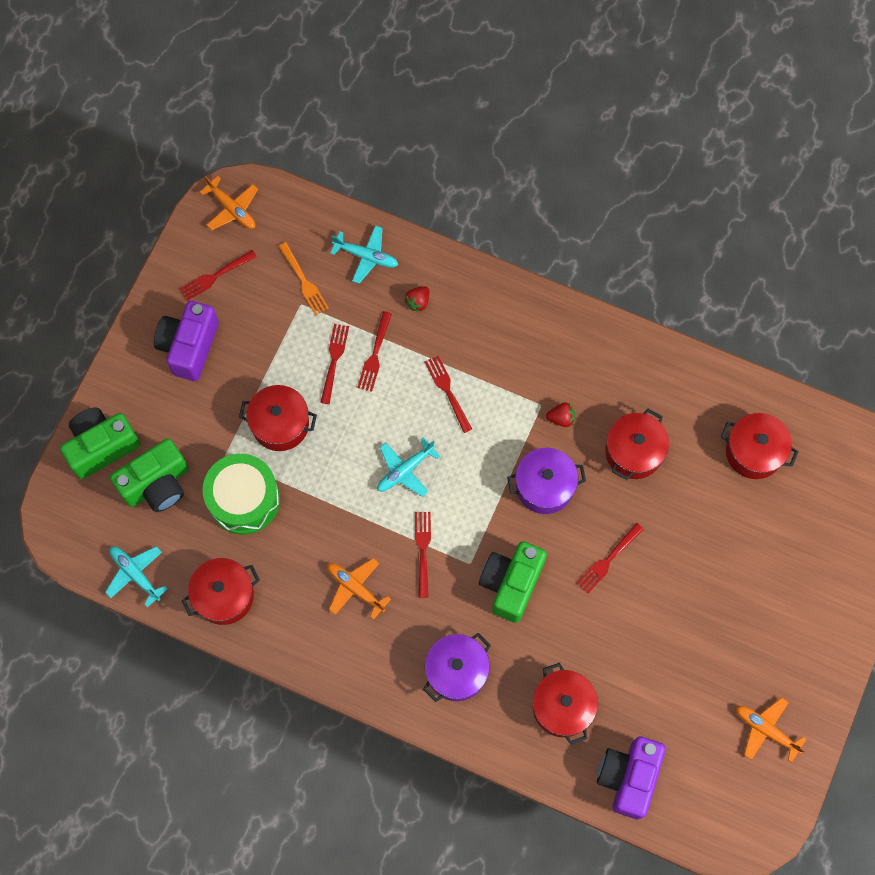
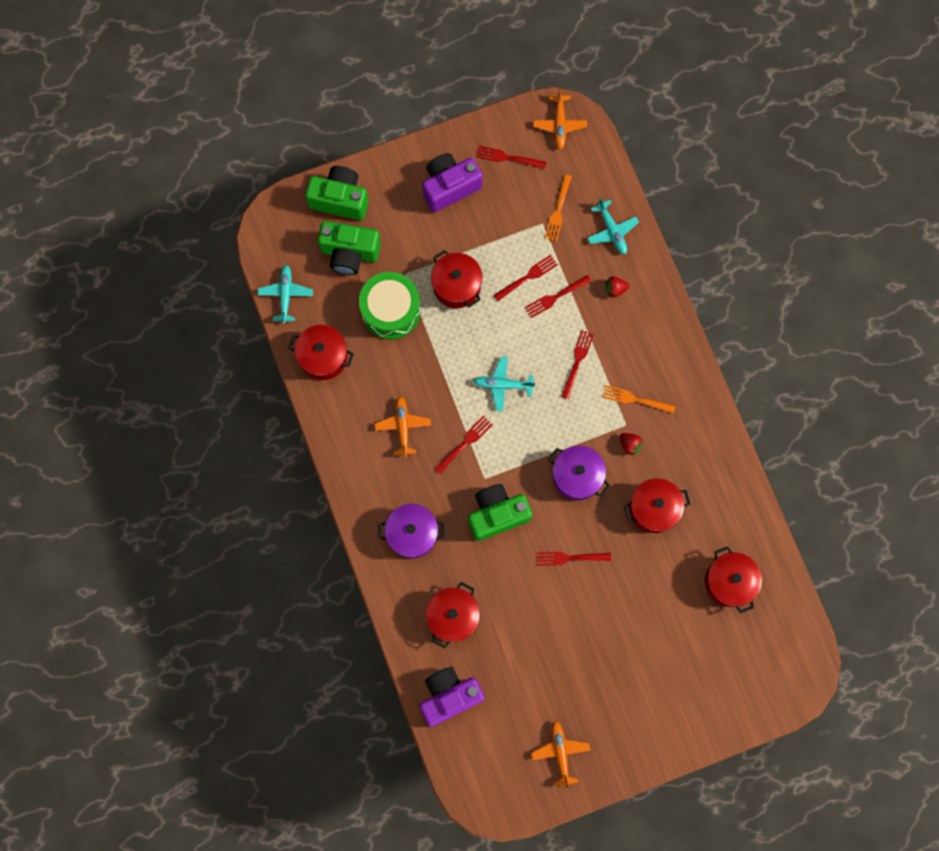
camera: 45 degrees right, 5 degrees up
none -> orange fork [602,385,676,414]

